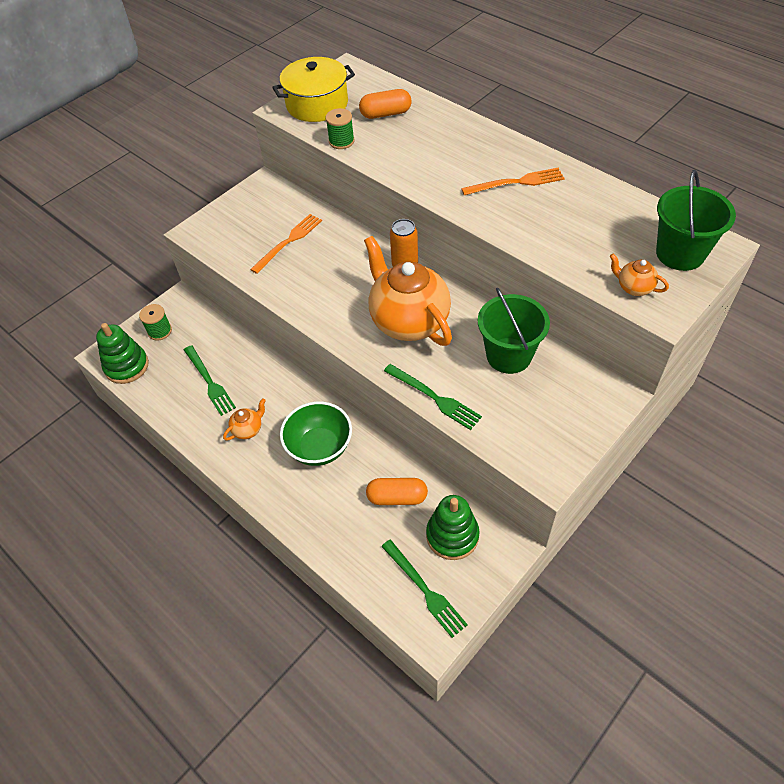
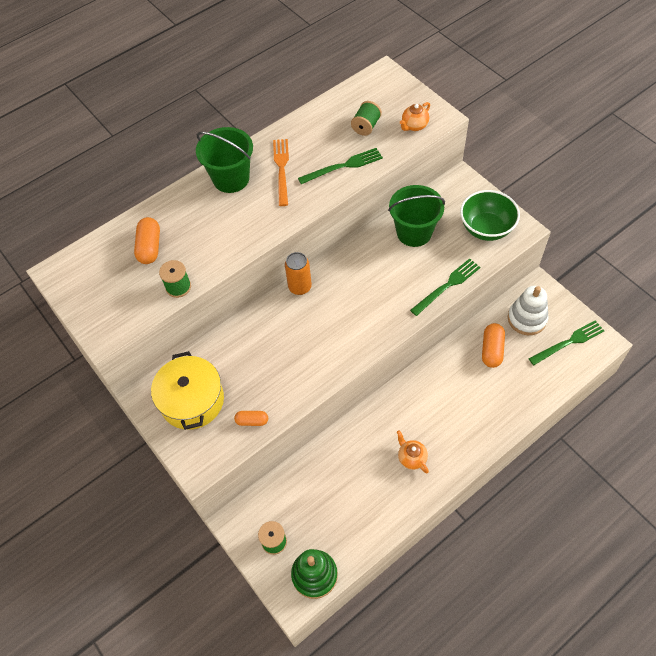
camera: 80 degrees left, 5 degrees up
green fork [184,345,236,416] -> green fork moved to [298,148,383,184]
orange fork [250,214,322,274] -> none
yellow pot [272,57,355,122] -> yellow pot moved to [151,351,224,430]
green bowl [280,401,352,466] -> green bowl moved to [460,190,520,241]
orange teapot [364,236,452,346] -> none
green stacking toy [426,495,480,560] -> white stacking toy [508,286,549,335]
green bucket [656,170,736,271] -> green bucket moved to [196,127,253,193]
none -> orange capsule [234,411,268,426]
none -> green spool [351,101,382,136]

